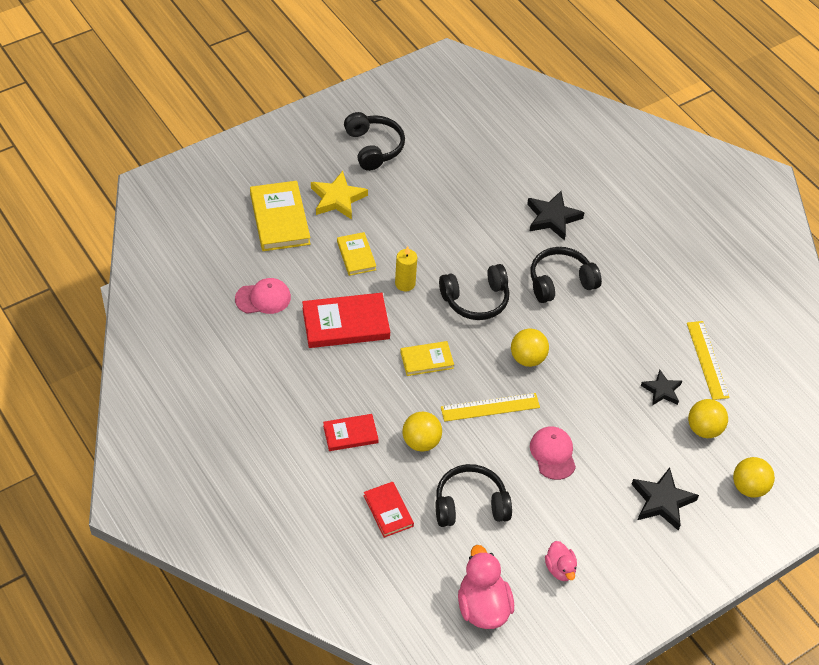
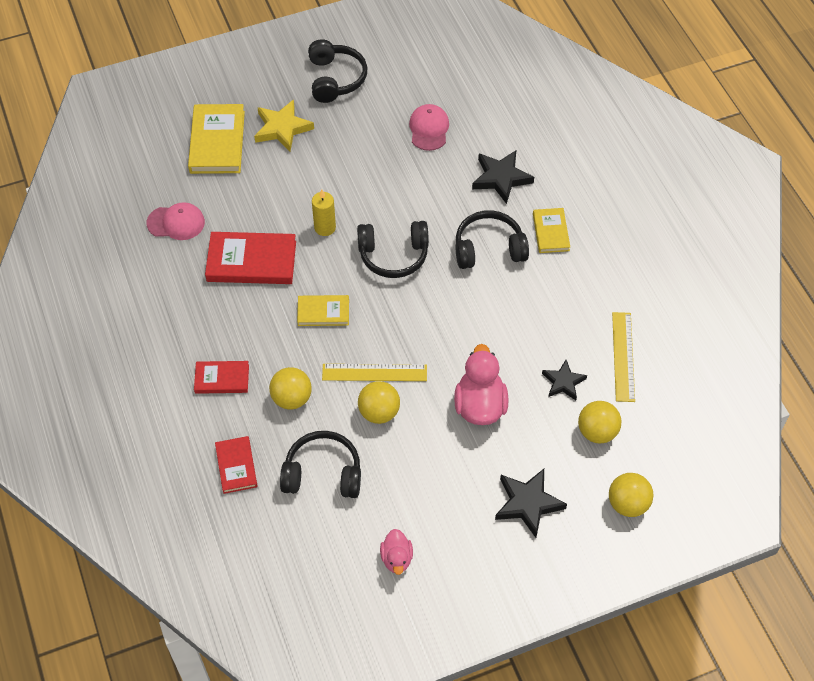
camera: 15 degrees right, 5 degrees up
yellow book [337,232,376,276] -> yellow book moved to [533,208,570,253]
pink duck [458,545,514,629] -> pink duck moved to [454,344,509,425]
yellow ball [511,329,549,367] -> yellow ball moved to [358,381,400,424]
pink cap [530,427,576,480] -> pink cap moved to [409,104,449,151]

